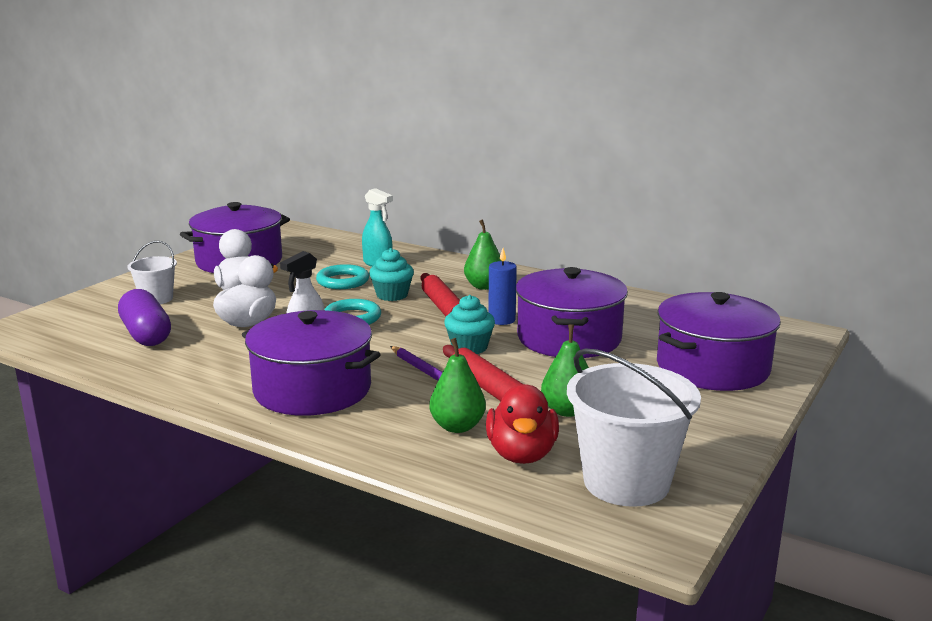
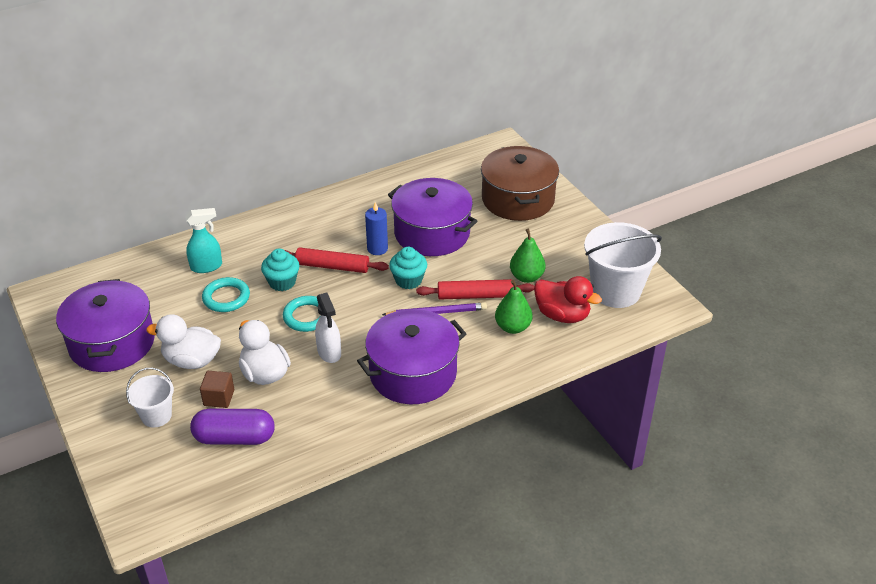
camera: 60 degrees left, 20 degrees up
green pear [464,219,501,290] -> none
purple pot [657,292,781,391] -> brown pot [481,146,559,221]
none -> brown cube [200,371,234,408]

